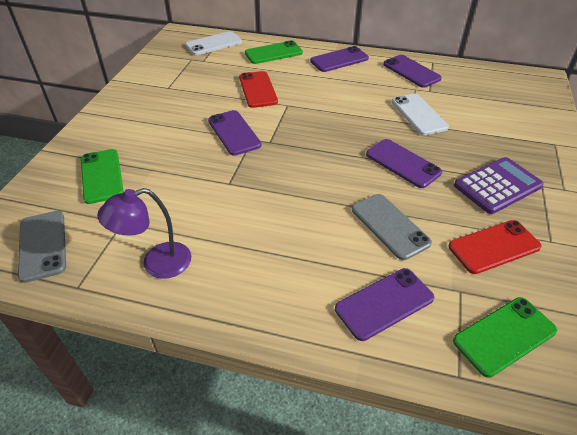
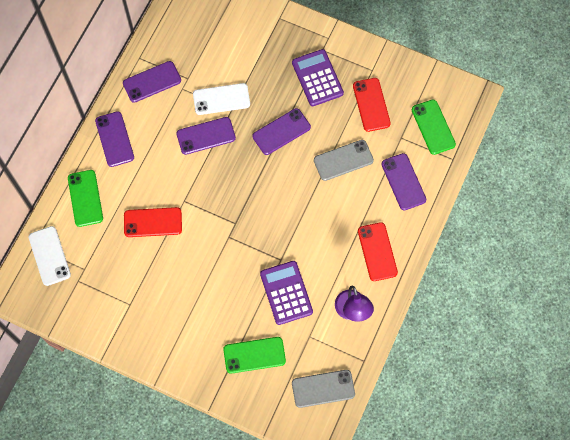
camera: 80 degrees left, 25 degrees up
purple phone [208,110,262,156] -> purple phone moved to [176,117,236,155]
none -> purple calculator [260,261,313,325]
none -> red phone [358,222,398,281]

